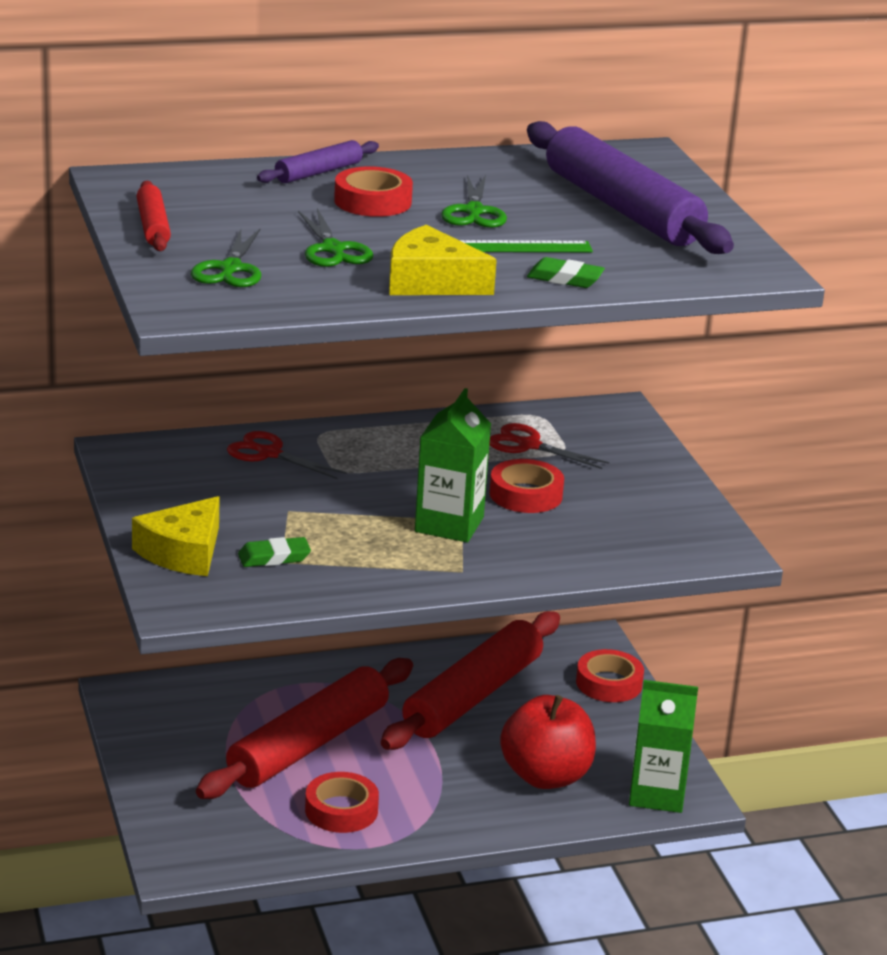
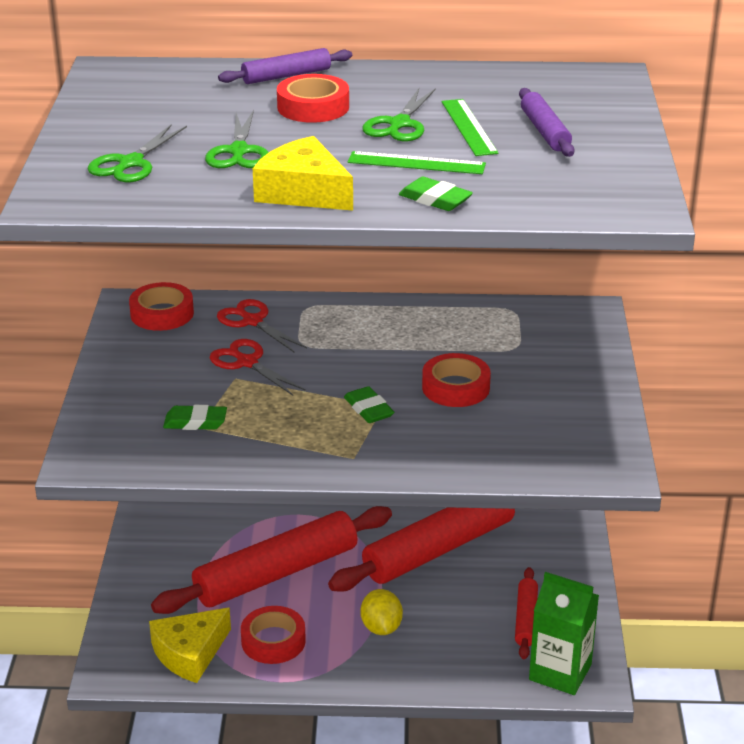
camera: 20 degrees right, 5 degrees up
yellow cheese [132,496,220,576] -> yellow cheese moved to [149,608,231,683]
red rolling pin [137,181,171,251] -> red rolling pin moved to [515,567,538,659]
green carton [415,388,491,543] -> green eraser [344,386,394,423]
red scissors [489,423,609,469] -> red scissors moved to [210,339,306,396]
red apple [500,695,596,789] -> none
purple rolling pin [527,121,734,254] -> purple rolling pin [519,88,575,157], size x0.47
red tape [576,649,644,702] -> red tape moved to [129,282,194,331]
none -> yellow lemon [360,589,403,635]
none -> green ruler [441,99,498,156]

